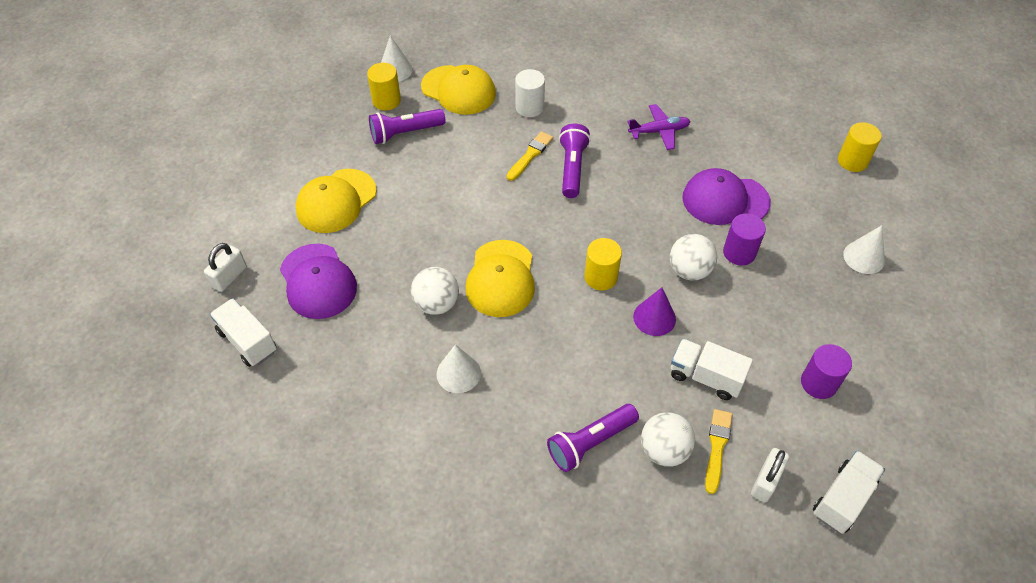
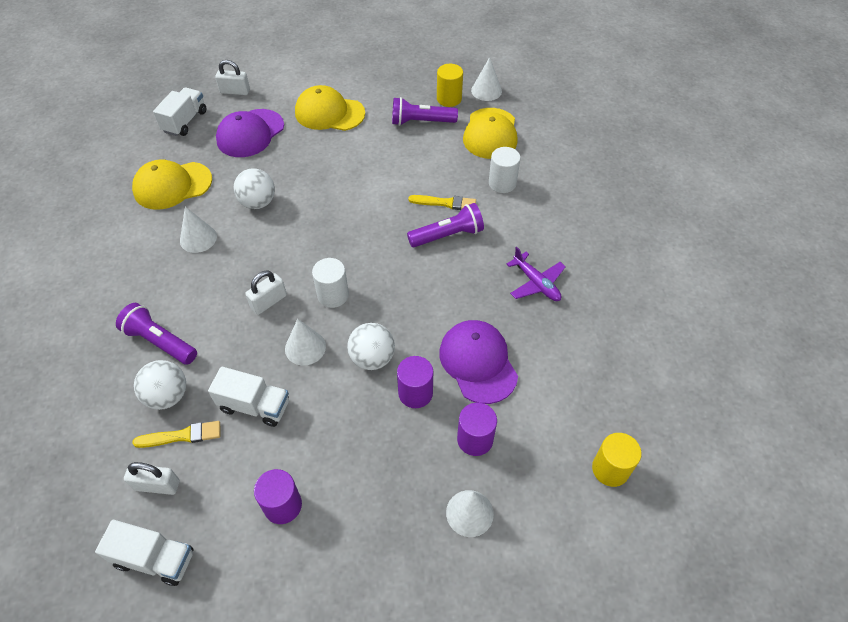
camera: 65 degrees right, 0 degrees up
purple flashlight [369,109,446,144] -> purple flashlight turned 45 degrees counterclockwise [392,97,458,126]
yellow cap [466,240,535,317] -> yellow cap moved to [132,159,212,210]
yellow cylinder [584,238,622,291] -> white cylinder [312,258,349,308]
purple cone [633,287,676,336] -> white cone [285,319,326,365]
white truck [671,339,753,400] -> white truck turned 105 degrees clockwise [208,367,289,427]
none -> white padlock [245,270,287,315]
none -> purple cylinder [457,403,497,456]

